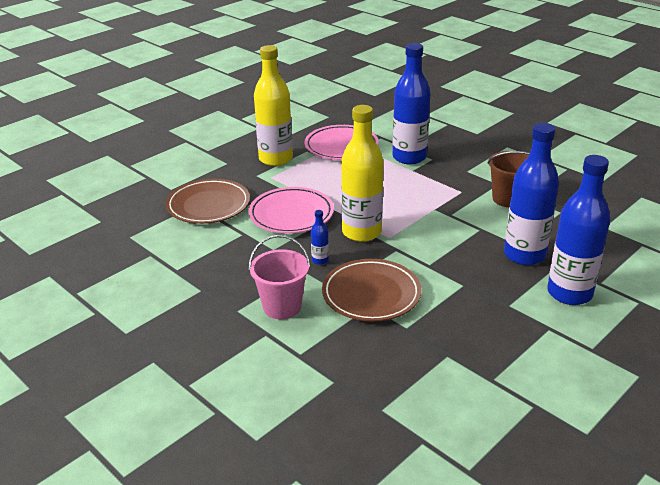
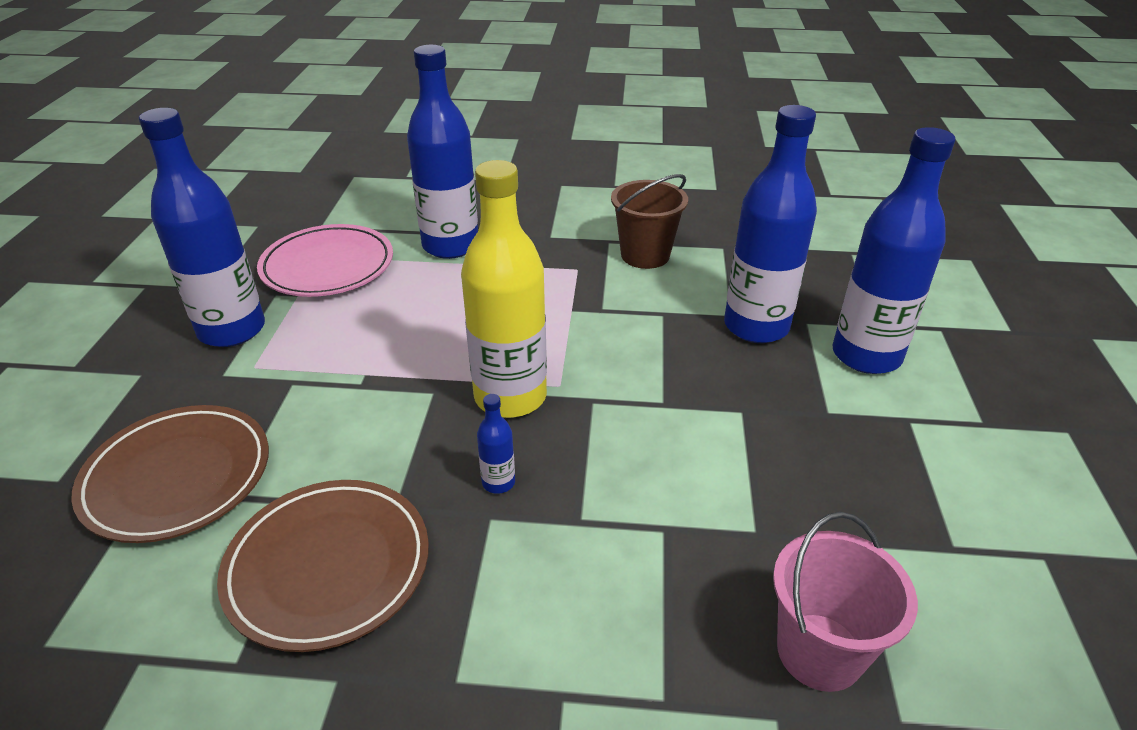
camera: 40 degrees left, 5 degrees up
pink plate [248,187,334,234] -> none
pink bucket [249,235,310,319] -> pink bucket moved to [773,512,918,692]
yellow bottle [254,45,293,166] -> blue bottle [139,108,265,347]
brown plate [322,259,422,322] -> brown plate moved to [217,480,429,652]

